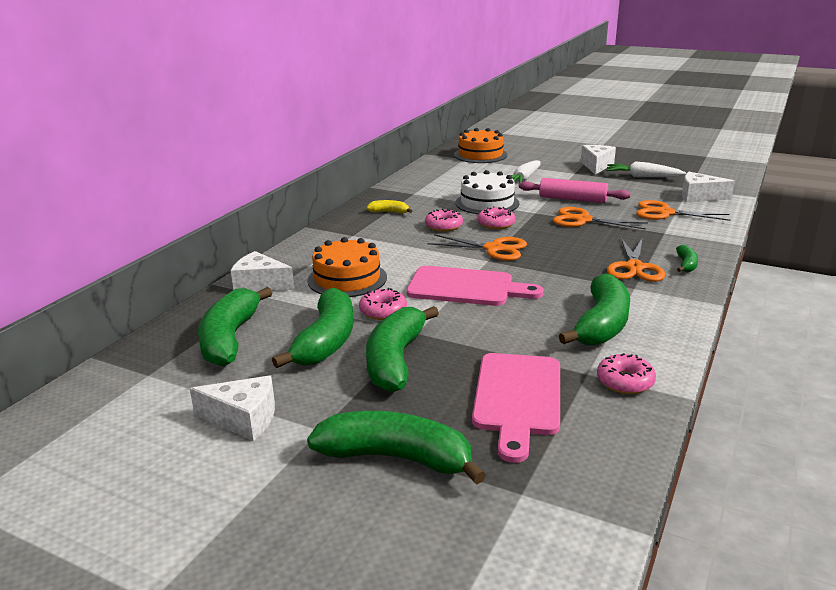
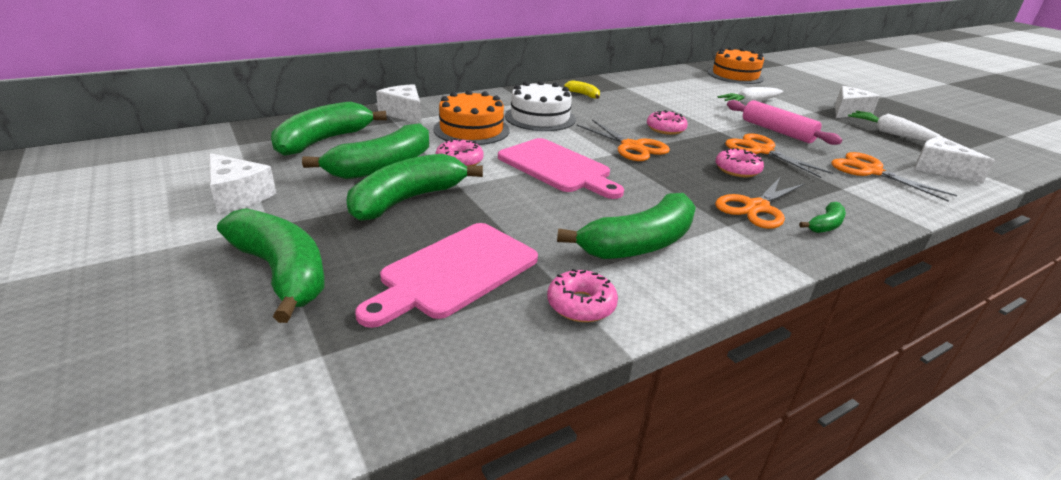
camera: 30 degrees right, 5 degrees up
pink donut [425,209,463,232] -> pink donut moved to [715,148,764,177]
white cake [456,170,520,214] -> white cake moved to [505,80,576,131]

